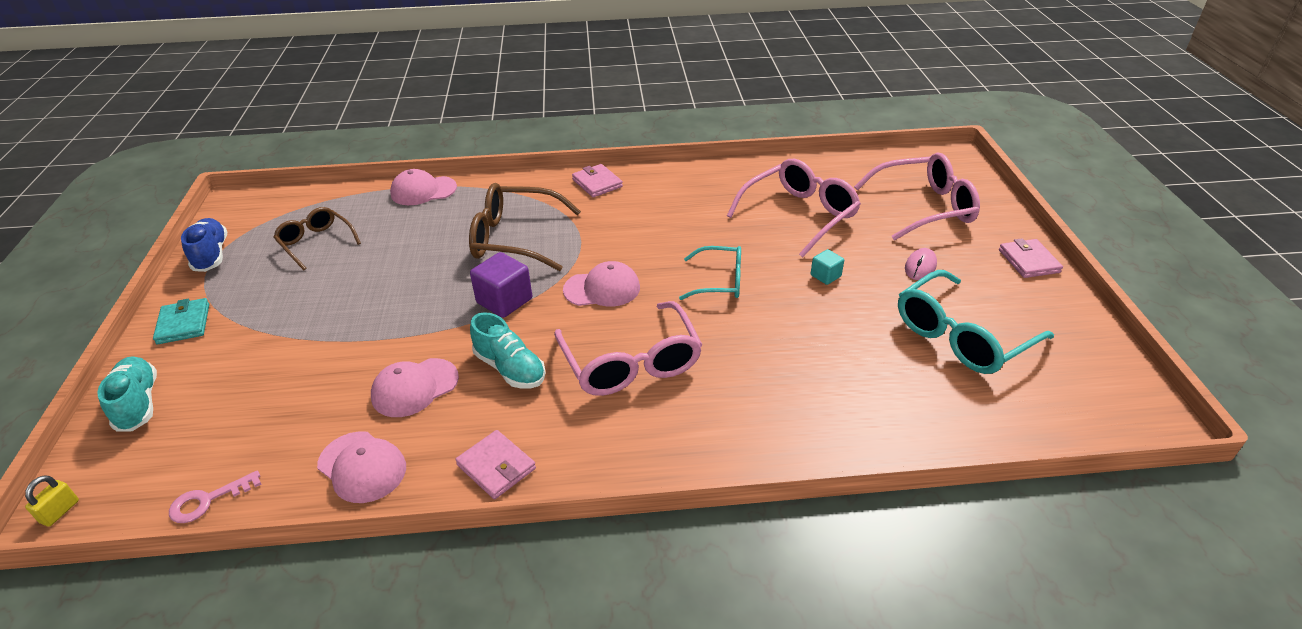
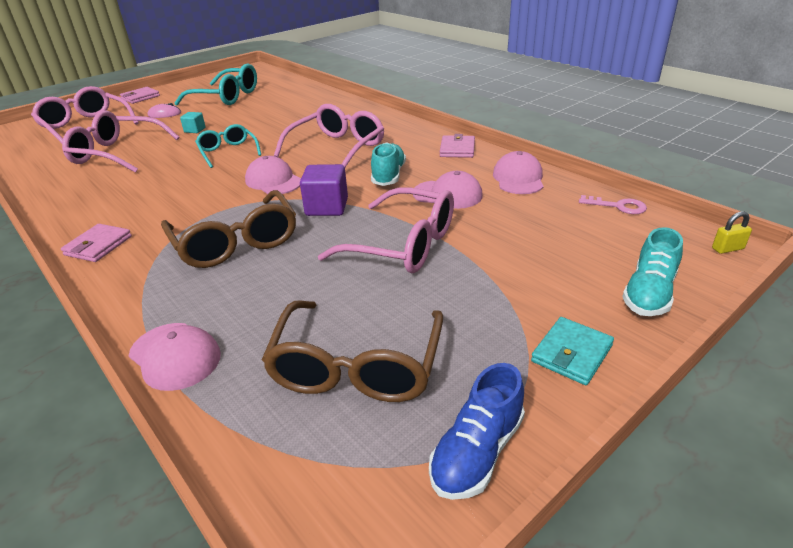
camera: 125 degrees left, 5 degrees down
brown glasses [274,207,361,270] -> brown glasses [262,300,443,402], size x1.63
none -> pink glasses [318,187,454,273]

